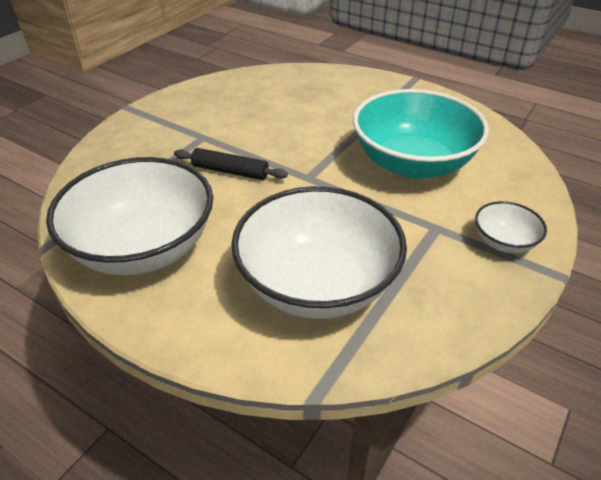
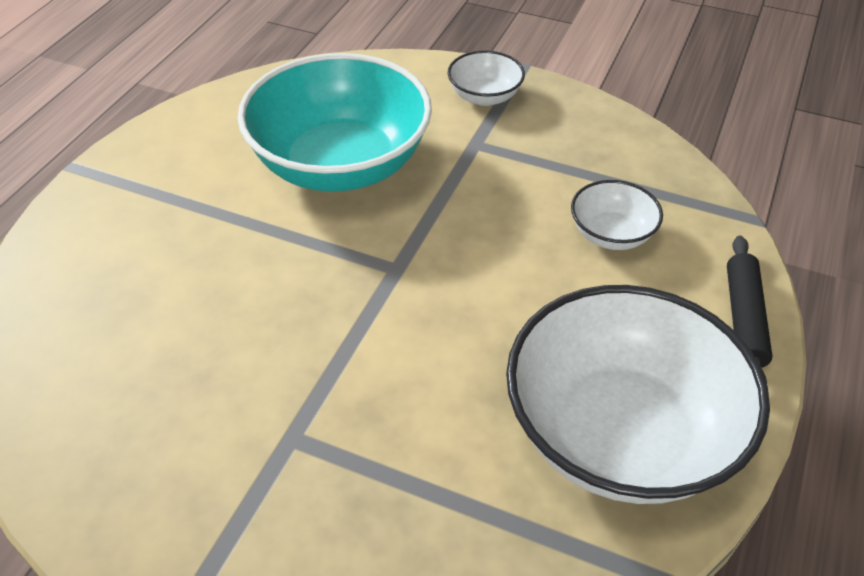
camera: 100 degrees left, 5 degrees up
black rolling pin [174,148,288,180] -> black rolling pin moved to [727,236,773,383]
white bowl [231,186,407,319] -> white bowl [571,180,663,250], size x0.45

